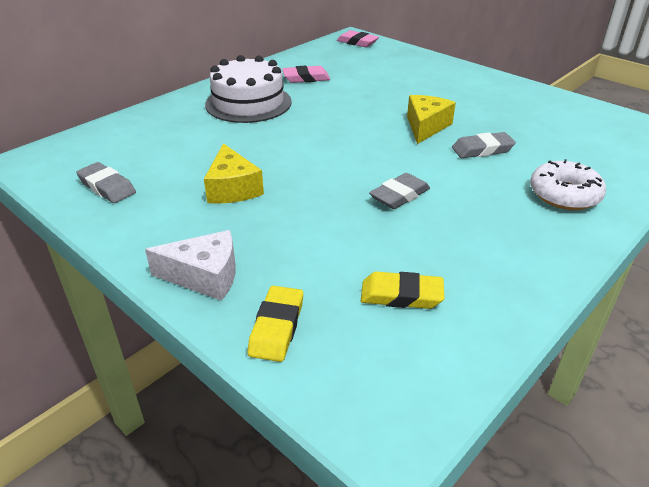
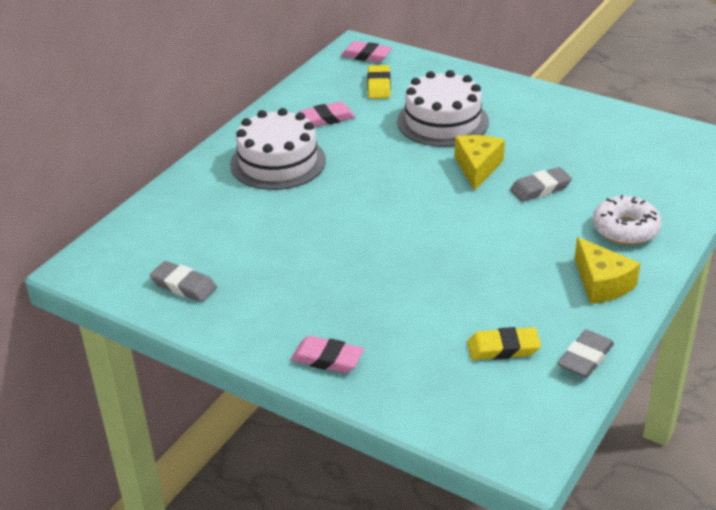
camera: 10 degrees left, 0 degrees up
white cheese [145,230,236,301] -> pink eraser [291,336,364,373]
yellow cheese [204,143,264,204] -> yellow cheese moved to [575,237,641,304]
yellow eraser [247,286,303,362] -> yellow eraser moved to [367,65,391,99]
grey eraser [369,173,430,209] -> grey eraser moved to [558,329,614,378]
none -> white cake [397,70,489,147]

